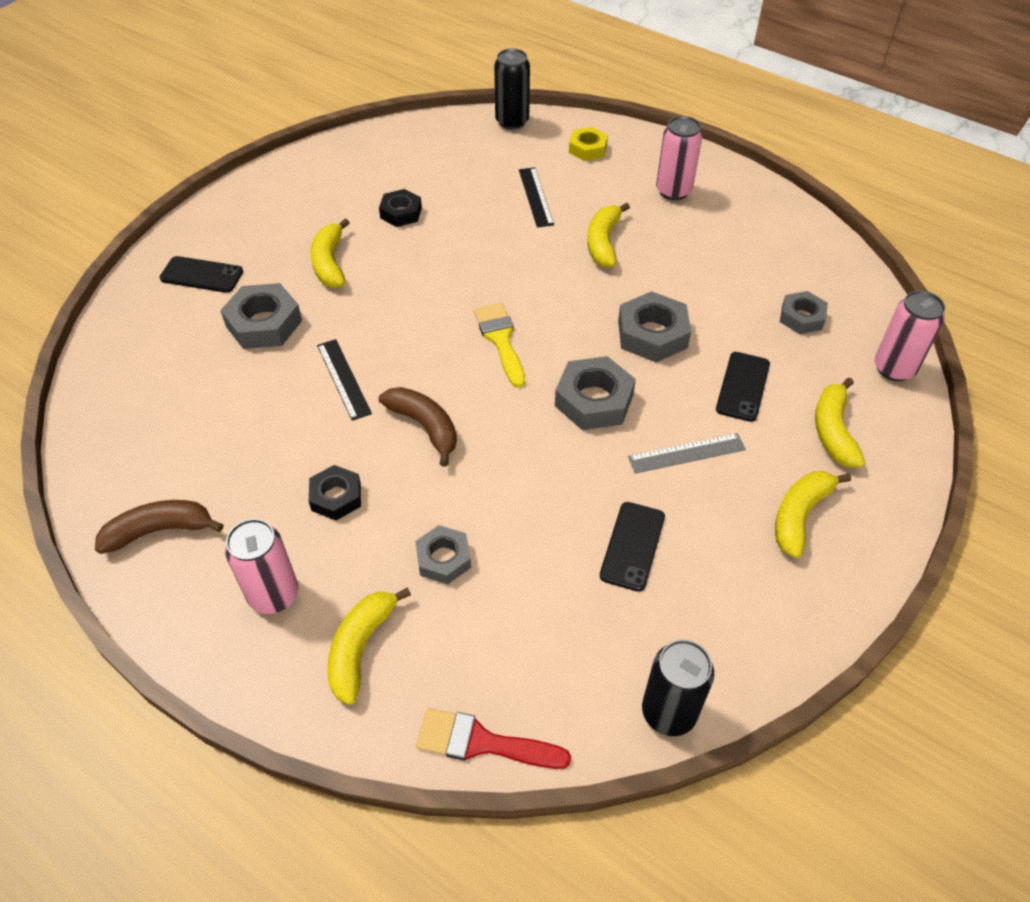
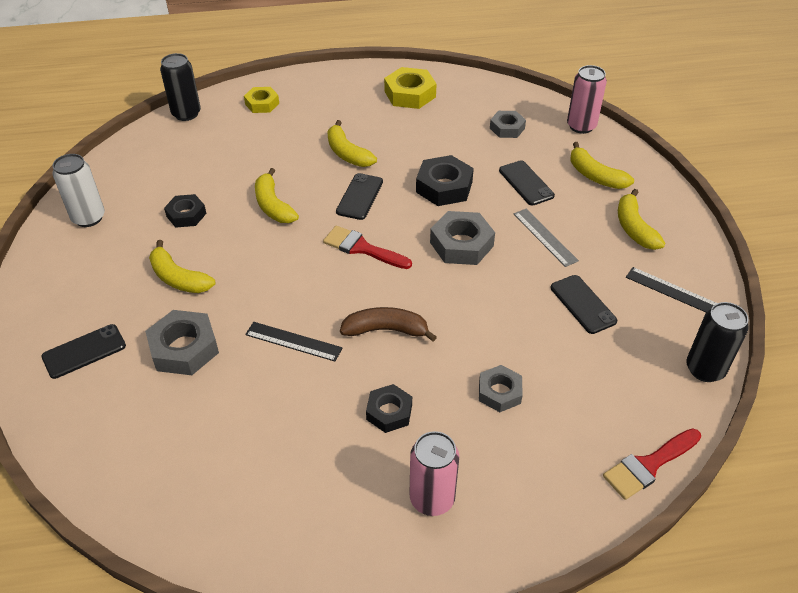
camera: 45 degrees left, 5 degrees down
brown banana [95,500,224,554] -> none
yellow banana [327,587,411,705] -> yellow banana moved to [255,168,299,223]
yellow brush [474,303,525,388] -> red brush [323,226,412,269]
black ruler [519,167,554,228] -> black ruler moved to [626,267,717,312]
grey nut [618,291,691,363] -> black nut [416,155,474,206]
grey ruler [628,433,746,474] -> grey ruler turned 60 degrees counterclockwise [514,208,579,267]
pink can [656,116,702,200] -> none
none -> white can [52,154,105,227]
none -> black phone [336,173,383,220]
none -> yellow nut [384,67,437,109]

